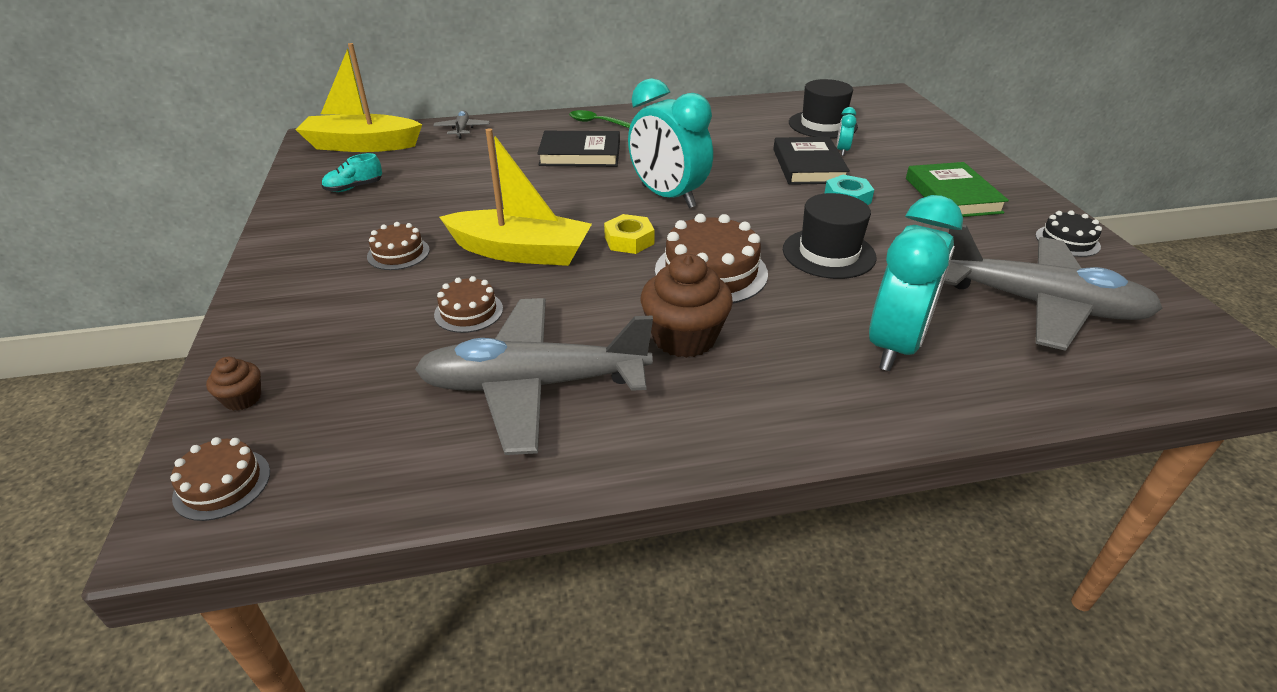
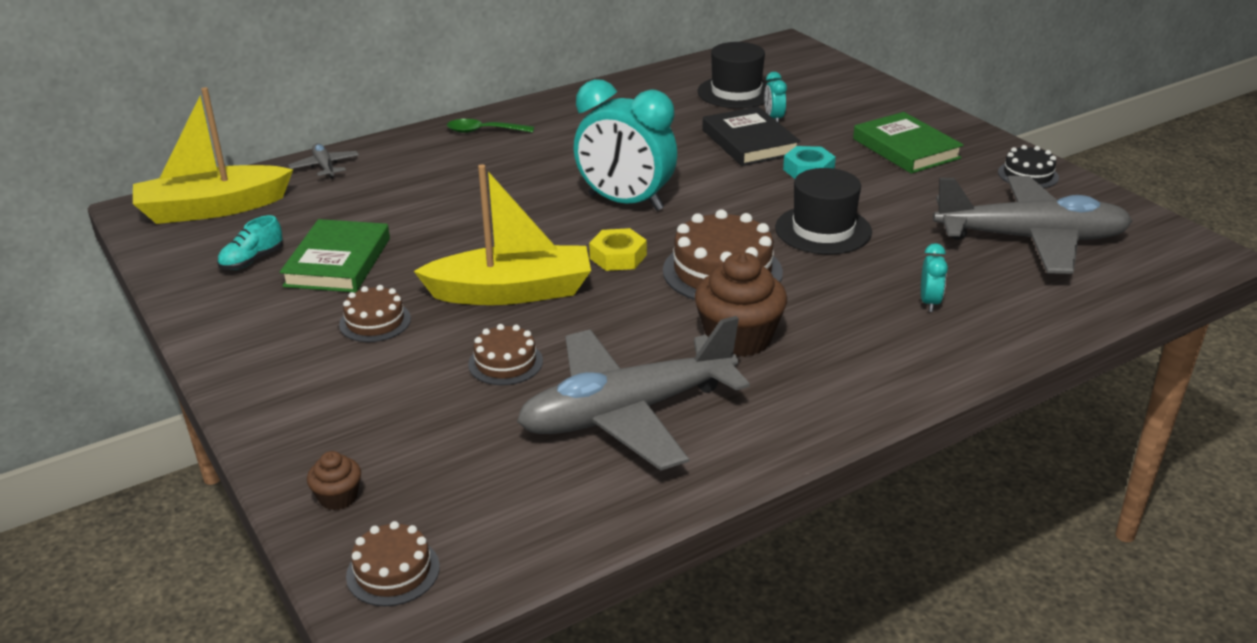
camera: 20 degrees left, 5 degrees down
black book [537,131,620,167] -> none
turquoise clock [869,195,963,371] -> turquoise clock [921,243,948,312], size x0.41
none -> green book [280,219,390,293]

